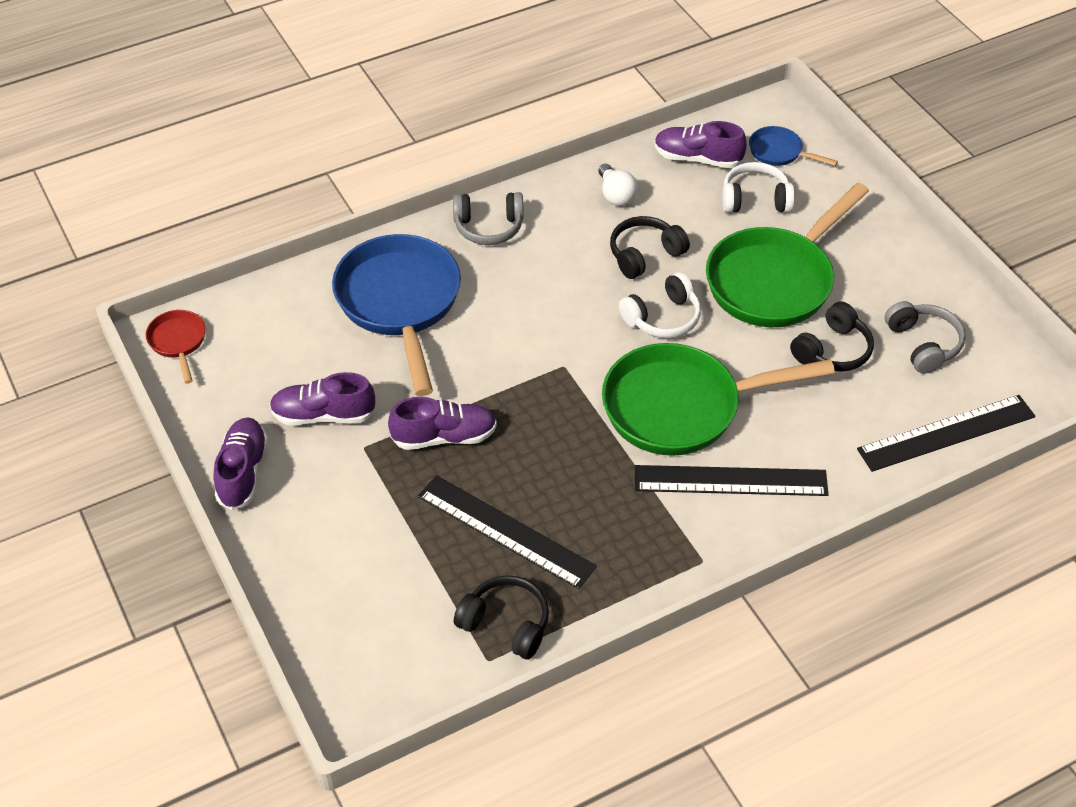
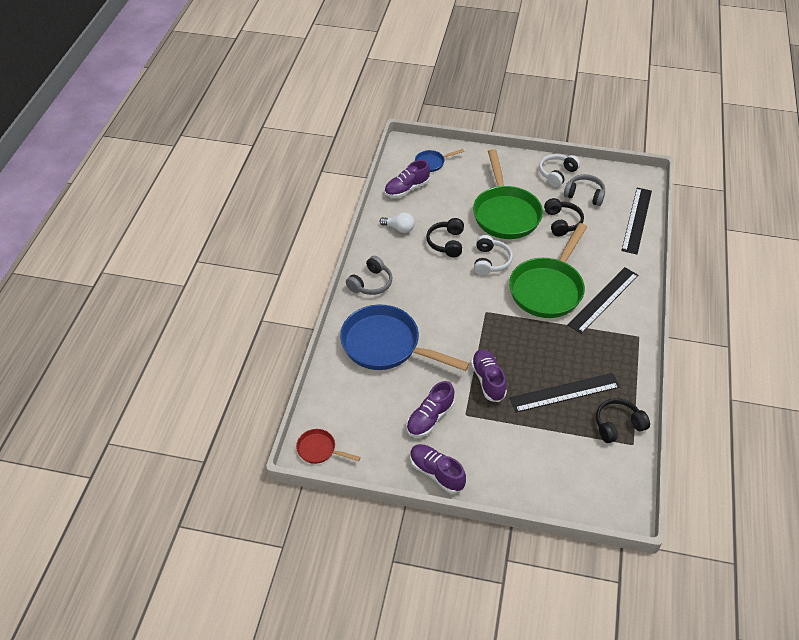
camera: 50 degrees left, 0 degrees up
purple shoe [388,397,497,450] -> purple shoe turned 45 degrees counterclockwise [471,349,507,402]
white headphones [722,162,795,213] -> white headphones moved to [539,154,580,187]

